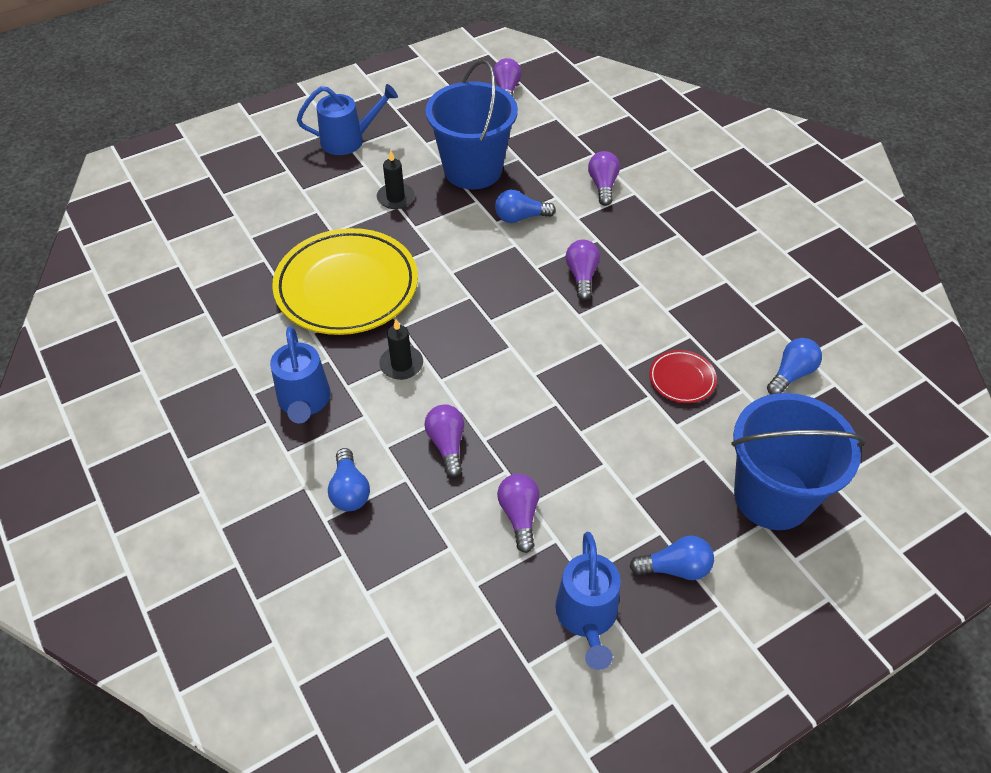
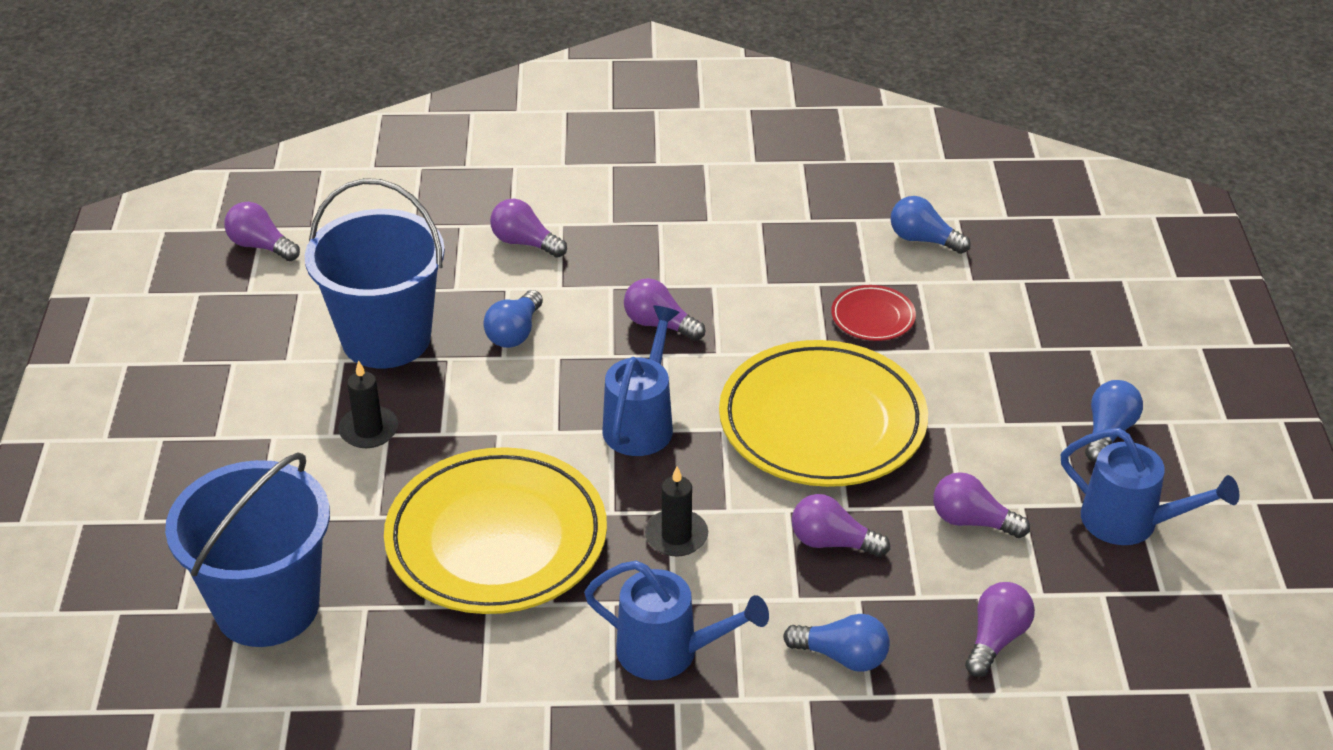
camera: 60 degrees left, 10 degrees down
blue watering can [297,84,398,155] -> blue watering can moved to [603,306,680,456]
blue bucket [731,393,865,530] -> blue bucket moved to [165,453,330,647]
blue light bulb [767,338,822,395] -> blue light bulb turned 45 degrees counterclockwise [891,196,971,254]
none -> yellow plate [719,340,928,487]
none -> purple light bulb [965,582,1035,677]

